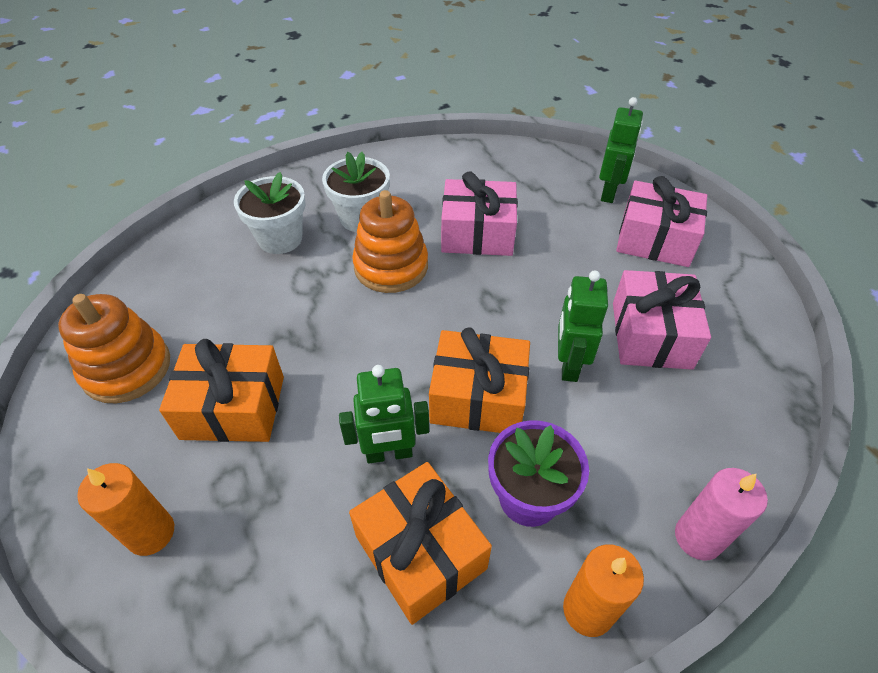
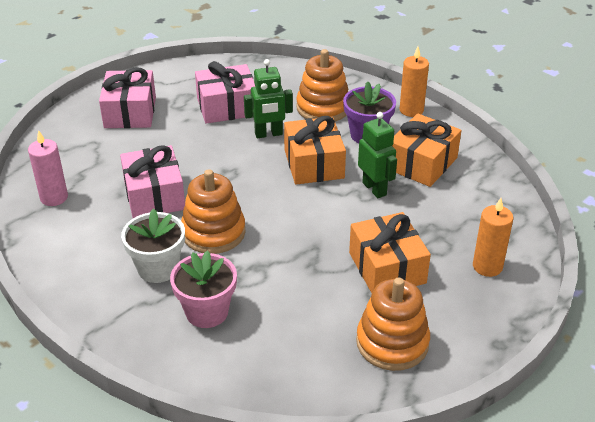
camera: 110 degrees left, 10 degrees down
white flower pot [234,172,306,254] -> pink flower pot [170,251,237,328]
green robot [599,97,643,203] -> none
pink candle [675,468,768,561] -> pink candle moved to [28,130,68,206]
none -> orange stacking toy [296,49,348,122]

